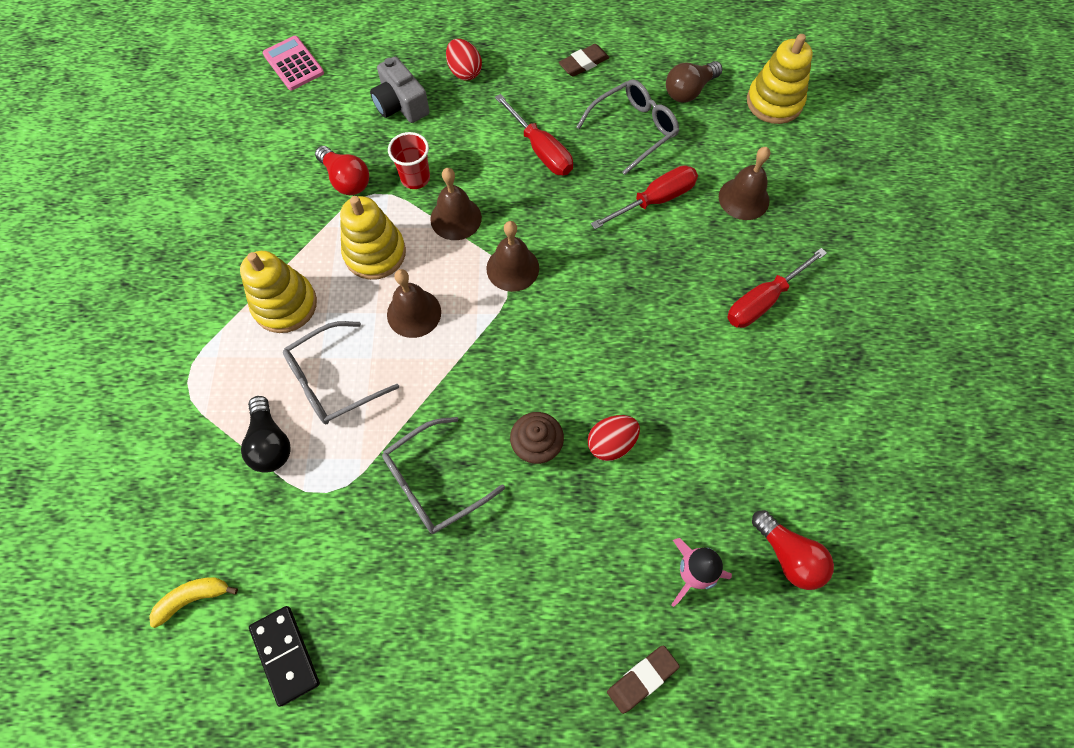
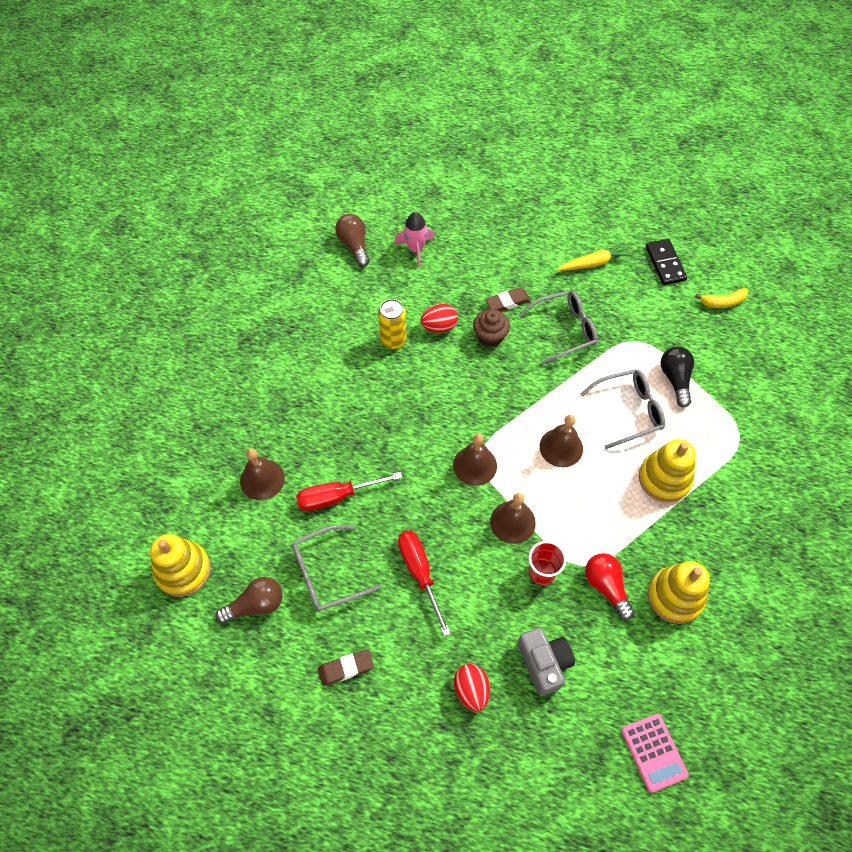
camera: 165 degrees left, 5 degrees down
yellow stacking toy [340,196,406,280] -> yellow stacking toy moved to [648,561,710,624]
brown eraser [607,645,680,714] -> brown eraser moved to [486,287,531,311]
red screwdriver [727,248,827,328] -> none
red light bulb [752,510,834,590] -> brown light bulb [335,214,370,267]
none -> yellow can [378,299,407,349]
none -> yellow carrot [557,242,632,271]

